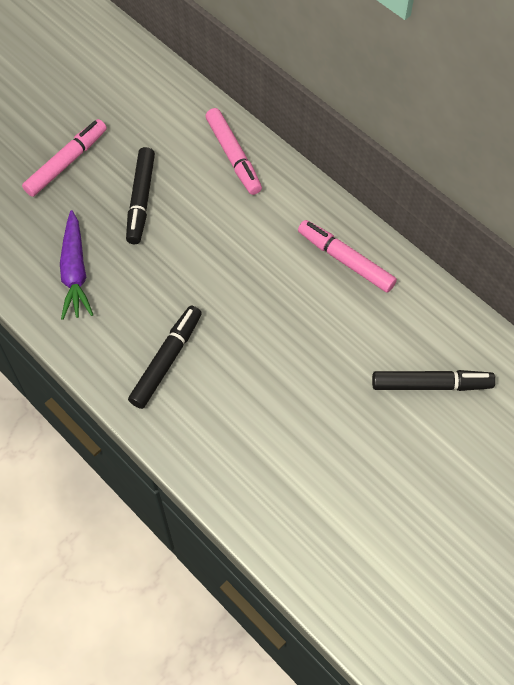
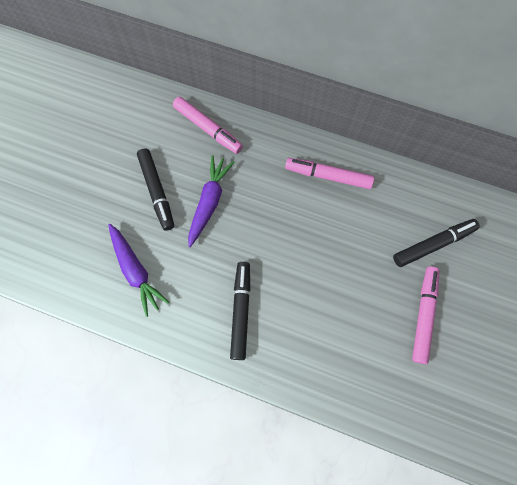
camera: 25 degrees left, 10 degrees up
pink marker [22,119,107,197] -> pink marker moved to [412,267,440,364]
none -> purple carrot [188,155,234,247]

